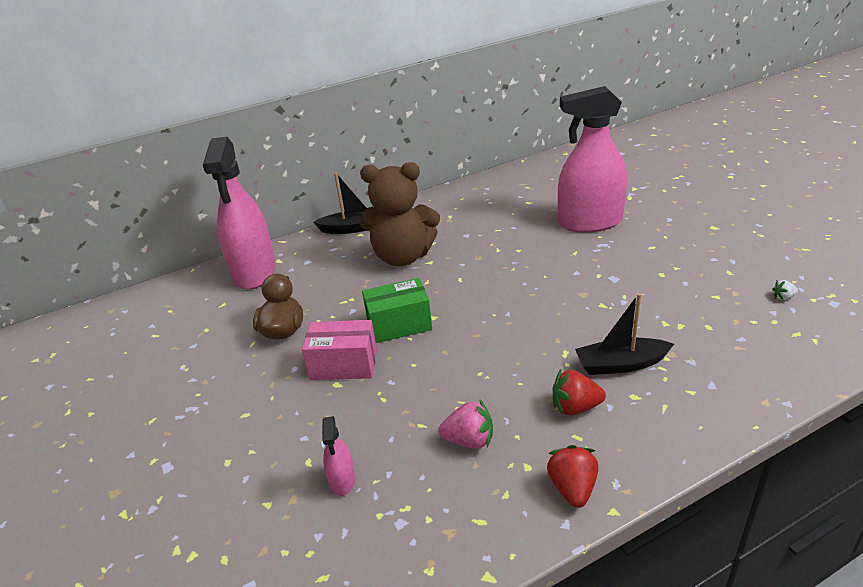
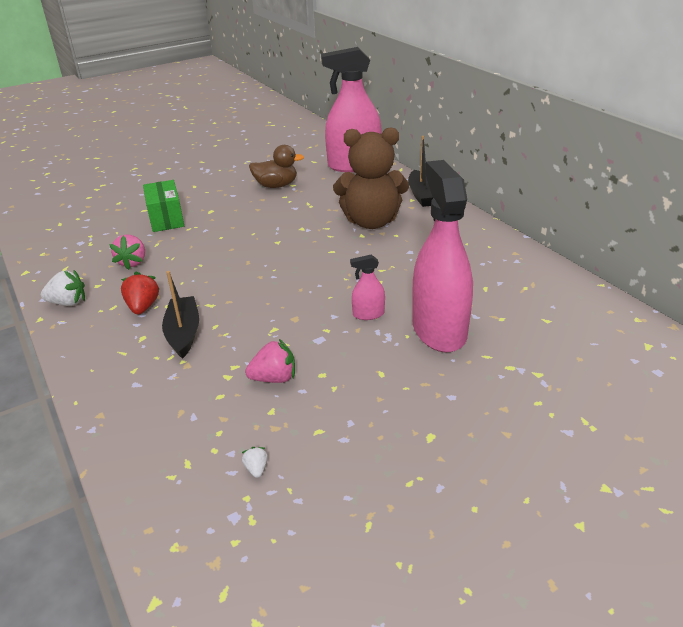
camera: 85 degrees right, 0 degrees up
pink box [302,320,377,380] -> none
pink spray bottle [322,416,355,496] -> pink spray bottle moved to [350,255,385,320]
brown teddy bear [360,162,440,266] -> brown teddy bear turned 90 degrees counterclockwise [333,127,409,229]
green box [362,278,432,343] -> green box moved to [143,180,184,232]
red strawberry [547,445,598,508] -> white strawberry [41,270,85,306]
none -> pink strawberry [245,339,295,383]

